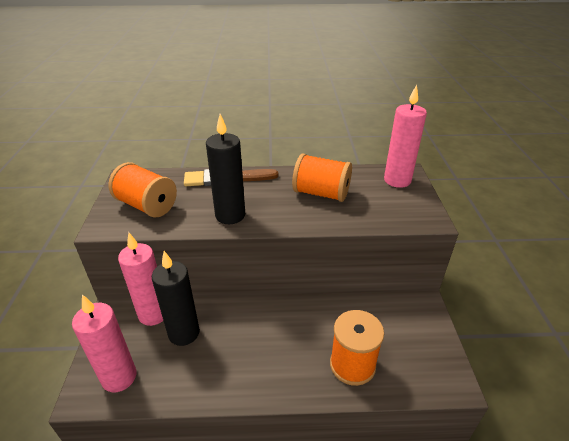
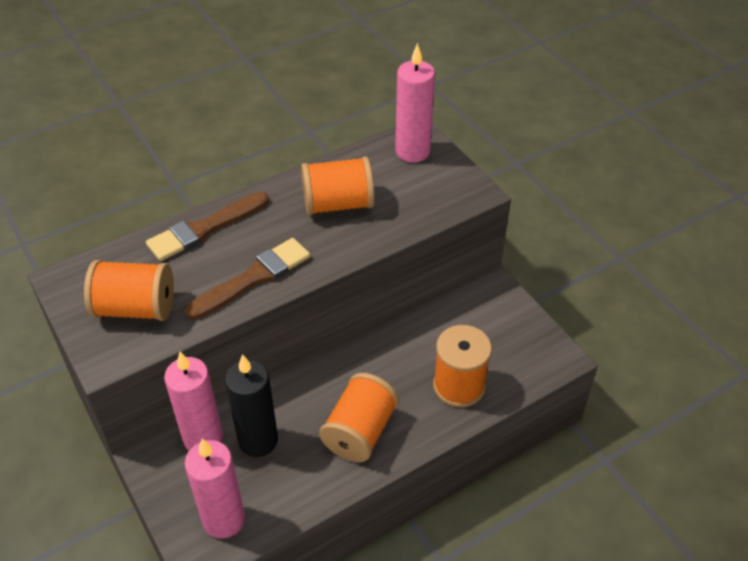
camera: 30 degrees left, 10 degrees up
black candle [206,114,245,224] -> brown brush [185,238,310,320]
none -> orange spool [319,373,399,462]

